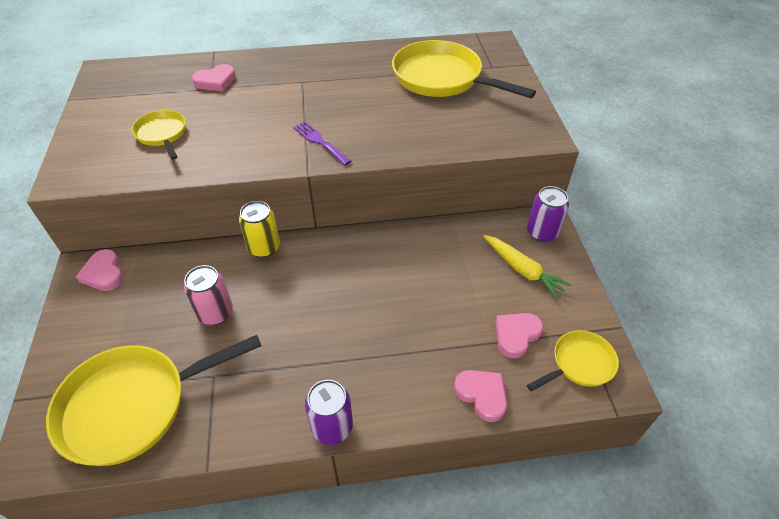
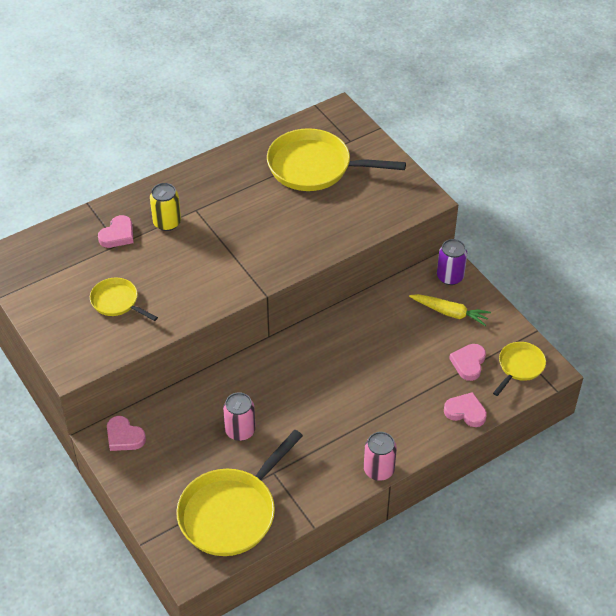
camera: 25 degrees left, 0 degrees up
yellow can [239,201,280,257] -> yellow can moved to [150,183,181,231]
purple fork [293,121,351,166] -> none
purple can [305,380,353,445] -> pink can [364,432,397,481]

